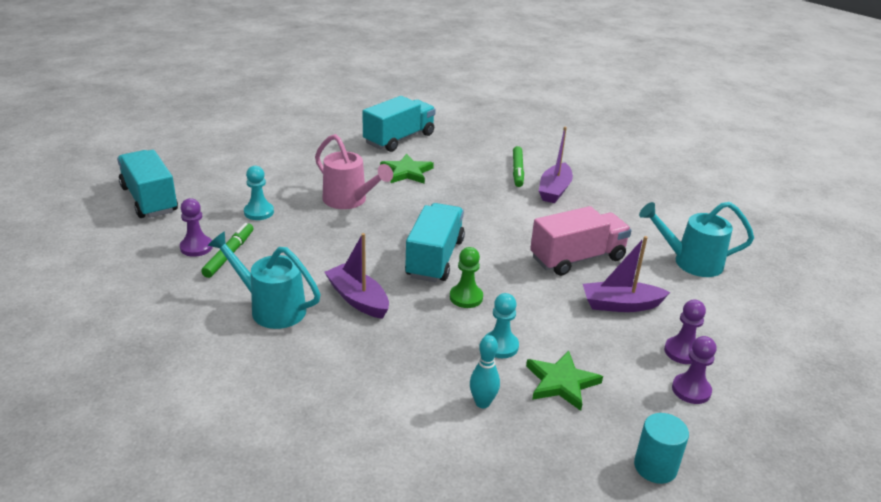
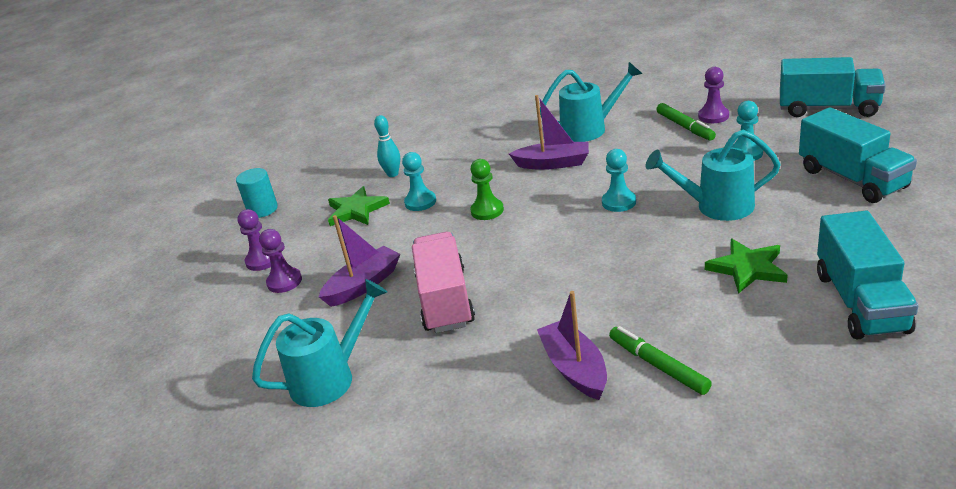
camera: 145 degrees right, 0 degrees up
pink watering can [315,134,393,209] -> turquoise watering can [646,130,781,221]
turquoise truck [405,203,465,282] -> turquoise truck moved to [799,107,917,203]
pink truck [530,206,632,276] -> pink truck turned 150 degrees clockwise [412,232,475,333]
none -> turquoise pawn [602,149,636,212]

